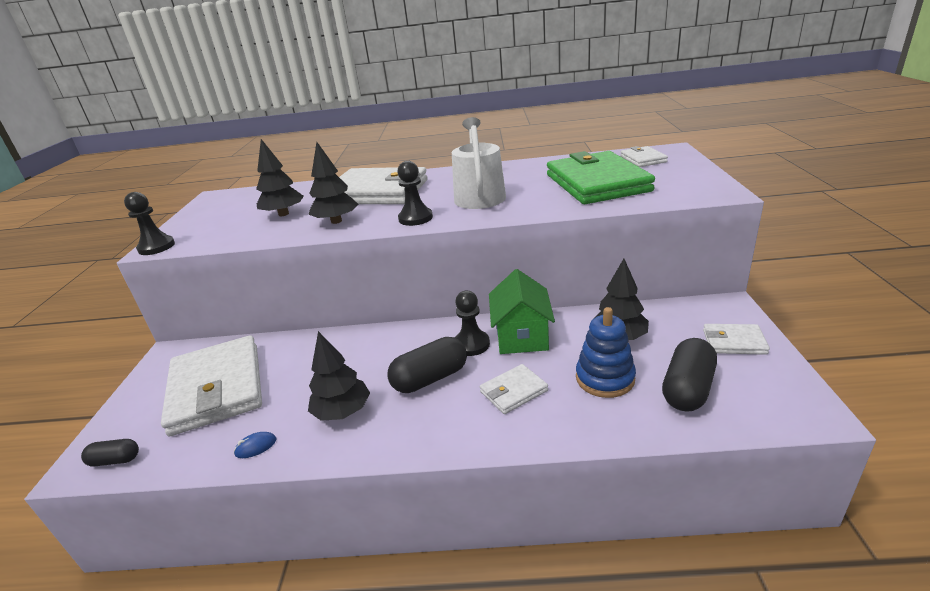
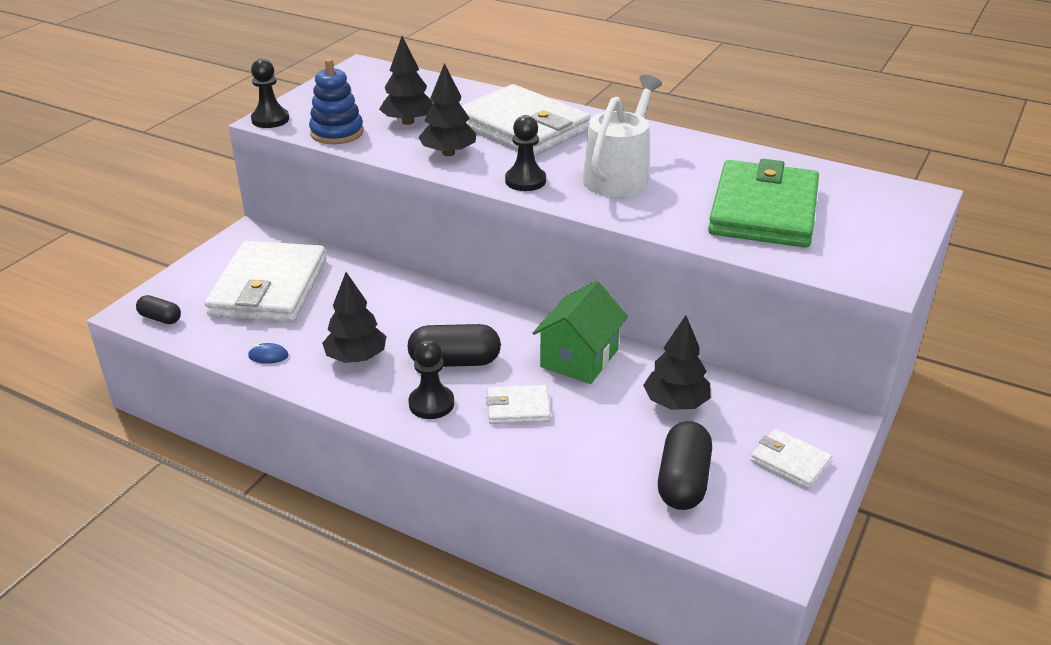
camera: 25 degrees right, 5 degrees up
black pawn [455,291,490,356] -> black pawn moved to [409,340,454,419]
blue stacking toy [576,307,636,398] -> blue stacking toy moved to [309,59,364,144]
white wallet [620,146,668,167] -> none
black capsule [662,338,717,412] -> black capsule turned 45 degrees counterclockwise [658,421,712,510]

